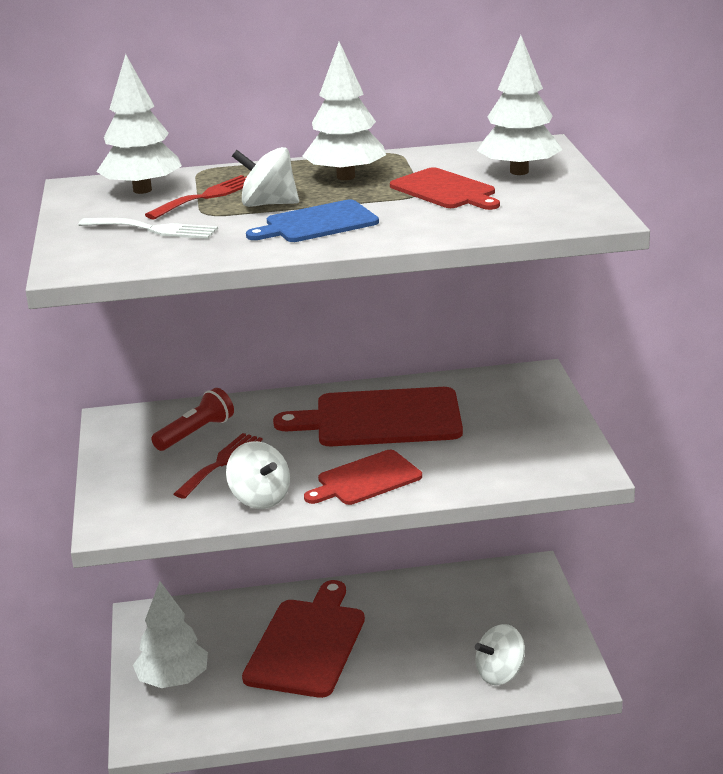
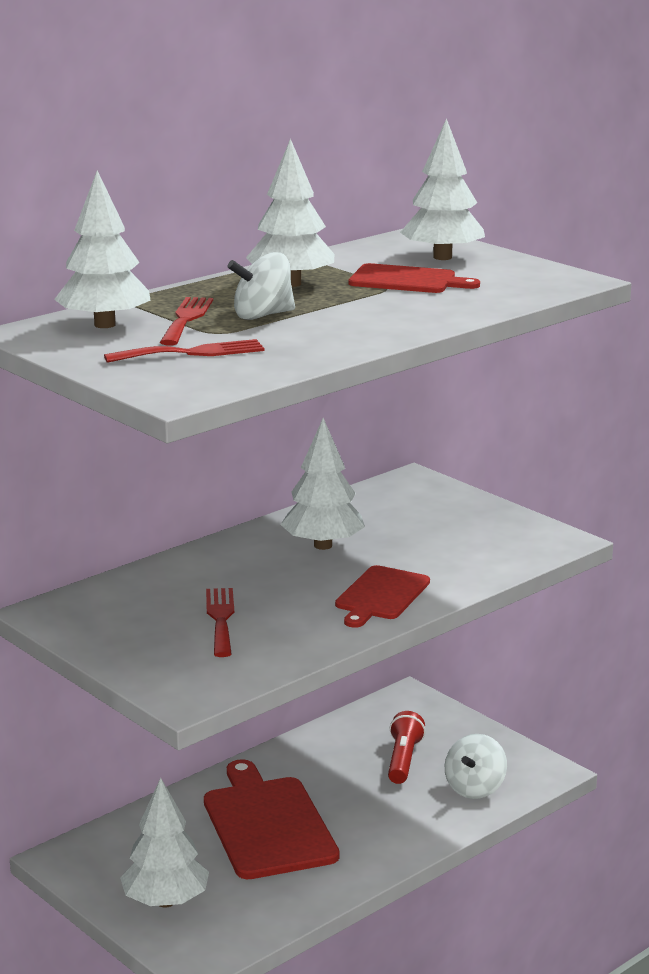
camera: 35 degrees left, 5 degrees down
white fork [79,218,218,239] -> red fork [104,339,265,363]
red flashlight [151,388,234,451] -> red flashlight moved to [388,711,426,784]
white spinning top [226,441,290,509] -> none
blue cutting board [246,200,379,242] -> none
red cutting board [273,387,463,446] -> white tree [281,418,365,550]

